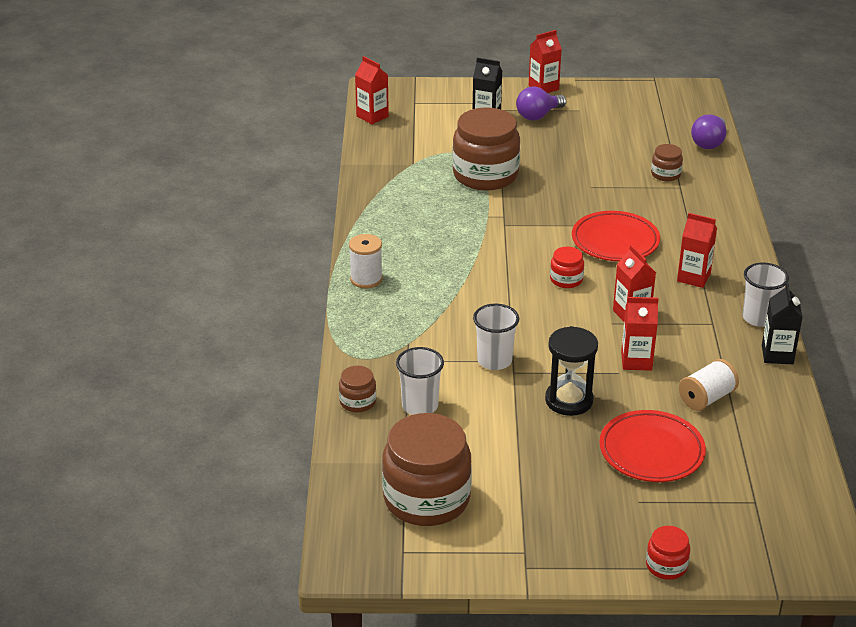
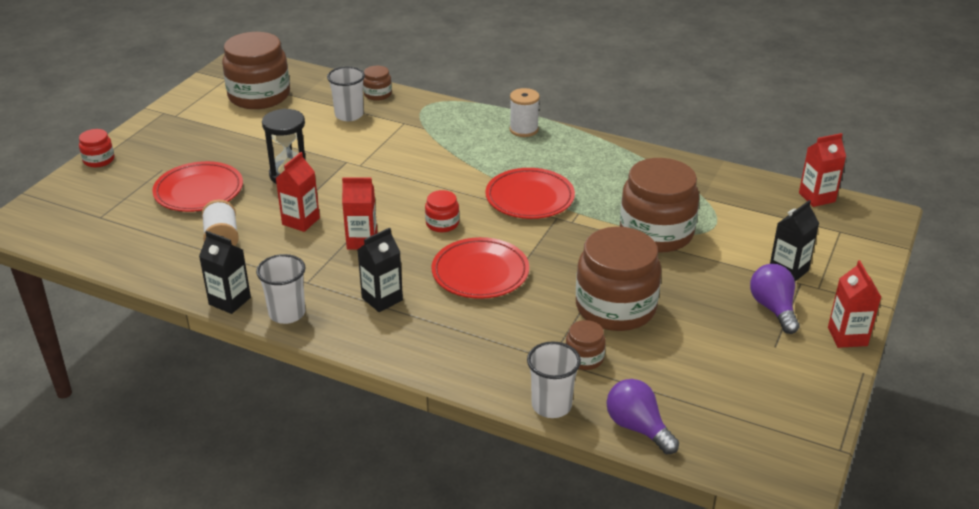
camera: 115 degrees right, 0 degrees up
white cup [473,304,519,370] -> white cup moved to [527,341,581,418]
red carton [677,213,717,288] -> black carton [358,228,403,312]
none -> red plate [485,168,575,219]
none -> brown jar [576,227,661,331]

